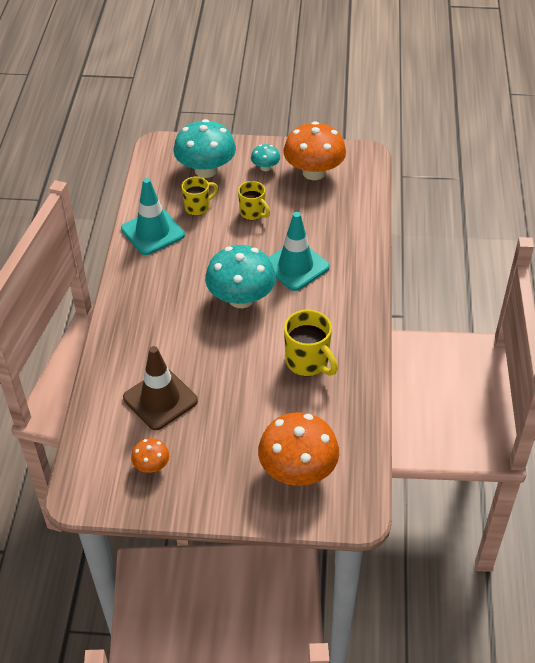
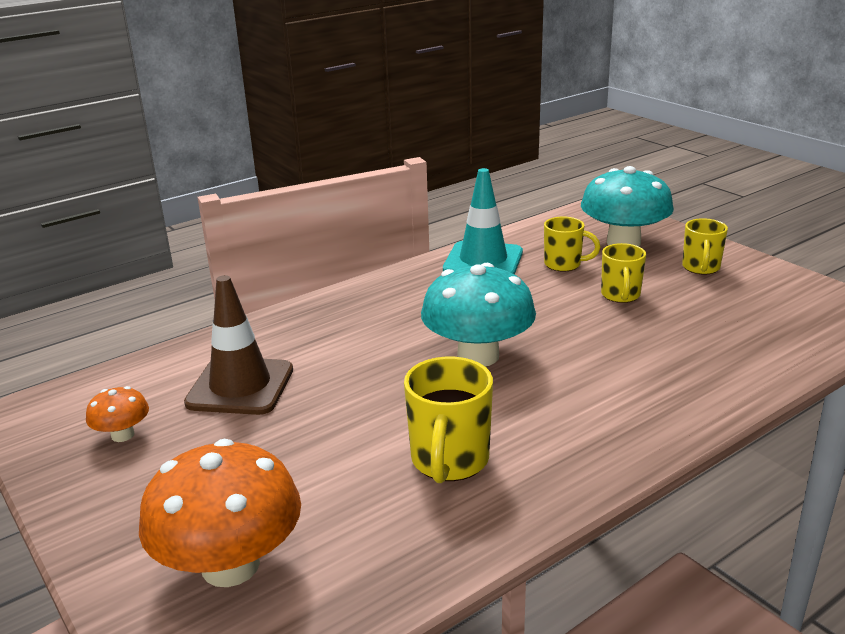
camera: 50 degrees right, 20 degrees down
turquoise mushroom [251,144,280,171] -> yellow mug [682,218,728,274]
turquoise traffic cone [268,212,330,291] -> none
orange mushroom [283,121,346,180] -> none

